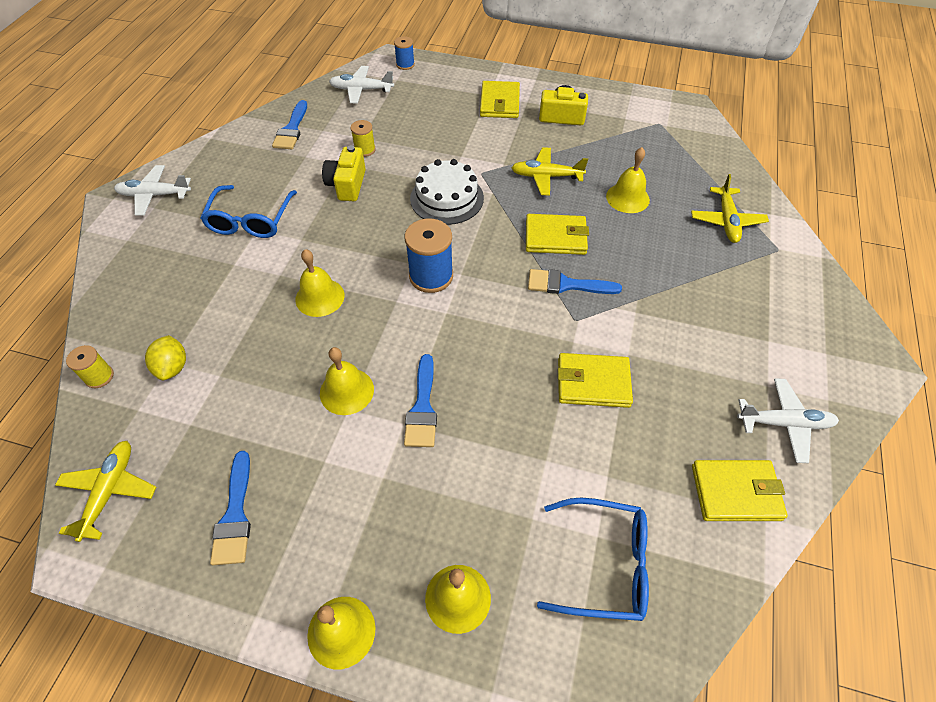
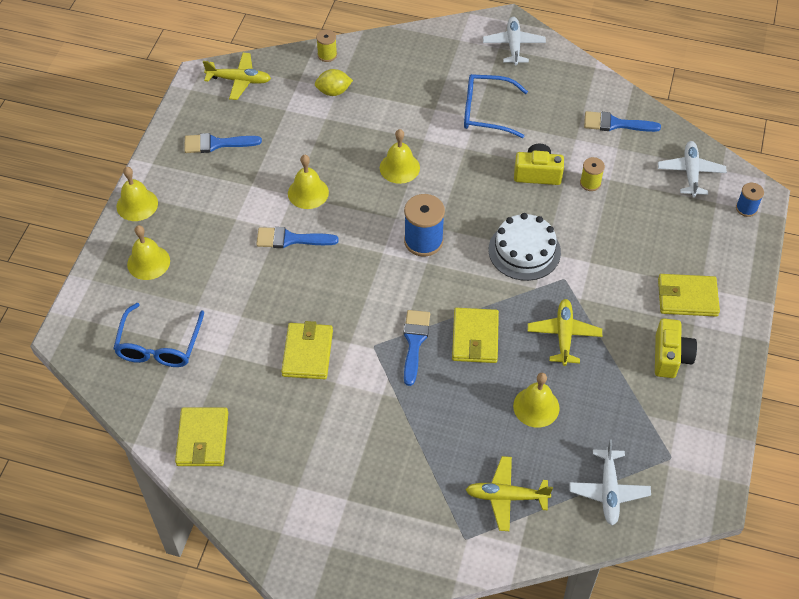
camera: 90 degrees right, 0 degrees up
white plane [737,378,839,463] -> white plane moved to [570,440,651,525]

